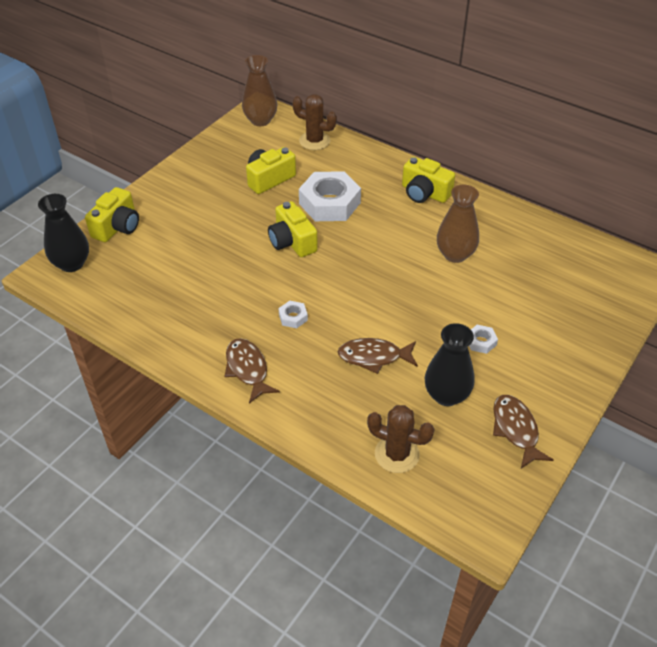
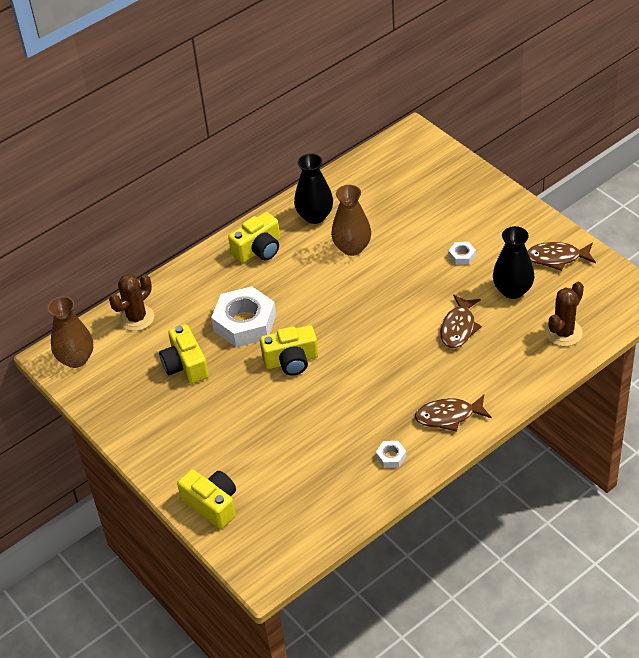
camera: 70 degrees left, 0 degrees up
black vase [38,194,89,272] -> black vase moved to [294,153,333,224]
white nut [278,301,308,328] -> white nut moved to [376,441,406,468]

